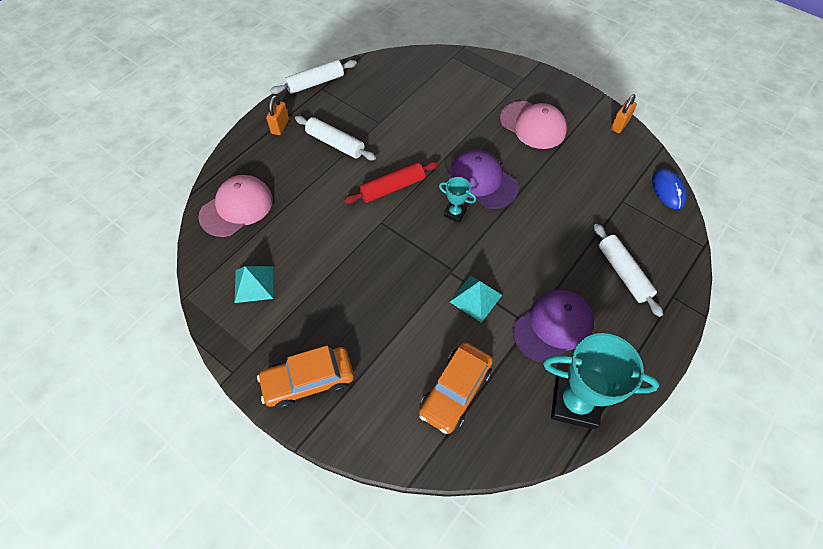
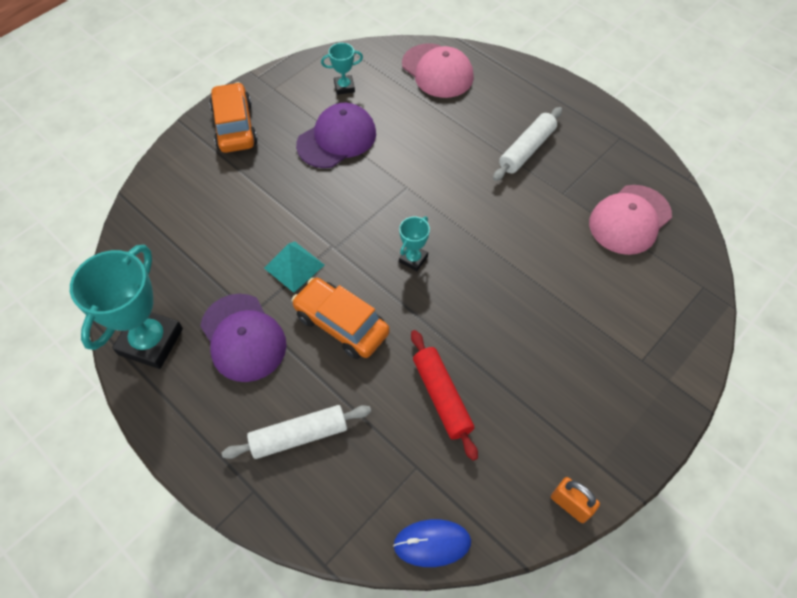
camera: 95 degrees right, 0 degrees up
turquoise pyramid [235,266,273,303] -> turquoise trophy [321,43,363,95]
orange padlock [266,95,289,135] -> none
white rolling pin [270,60,357,94] -> none
red rolling pin [344,161,439,204] -> red rolling pin moved to [411,330,478,461]
orange car [419,342,493,434] -> orange car moved to [291,278,390,359]
purple cap [448,150,518,209] -> purple cap moved to [296,103,376,168]
pink cap [500,101,567,149] -> pink cap moved to [589,185,672,255]

